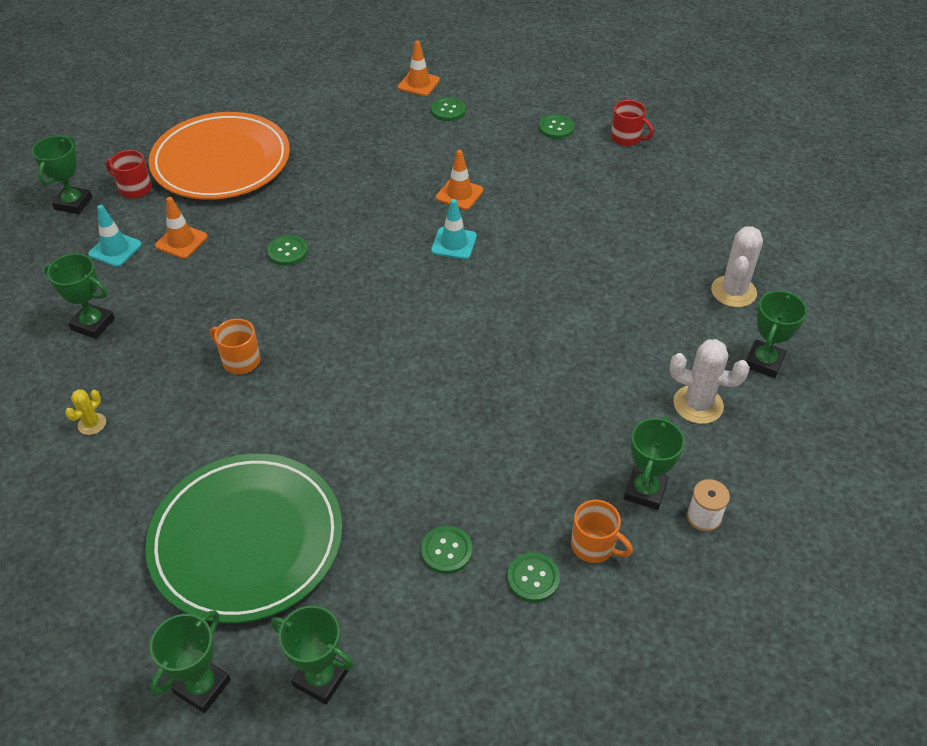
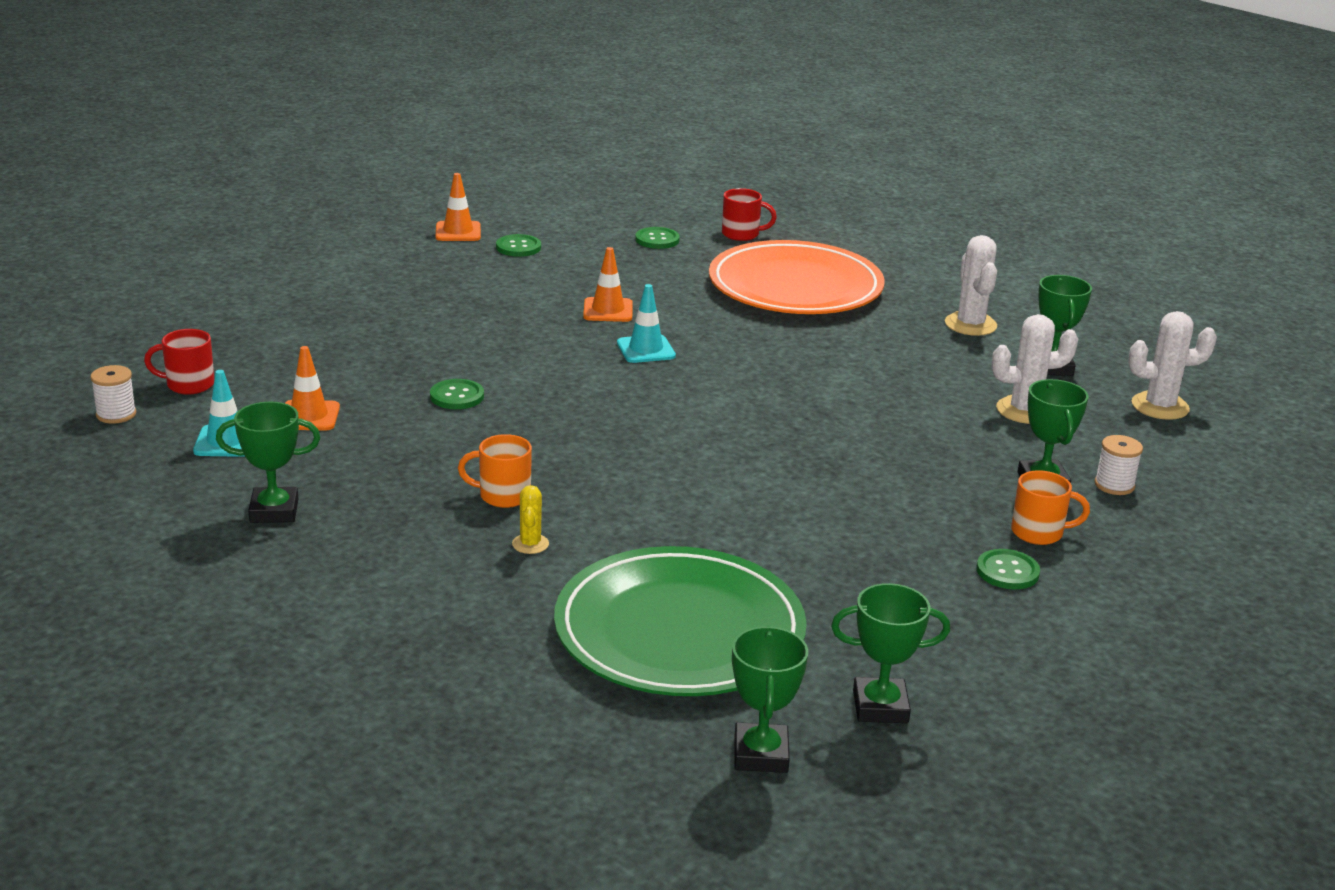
camera: 30 degrees left, 20 degrees down
green trophy [32,136,92,214] -> white spool [90,365,136,424]
yellow cactus [65,389,106,435] -> yellow cactus moved to [512,485,549,554]
orange plate [149,112,290,200] -> orange plate moved to [709,240,885,314]
green button [421,526,473,574] -> none
none -> white cactus [1128,311,1217,420]

